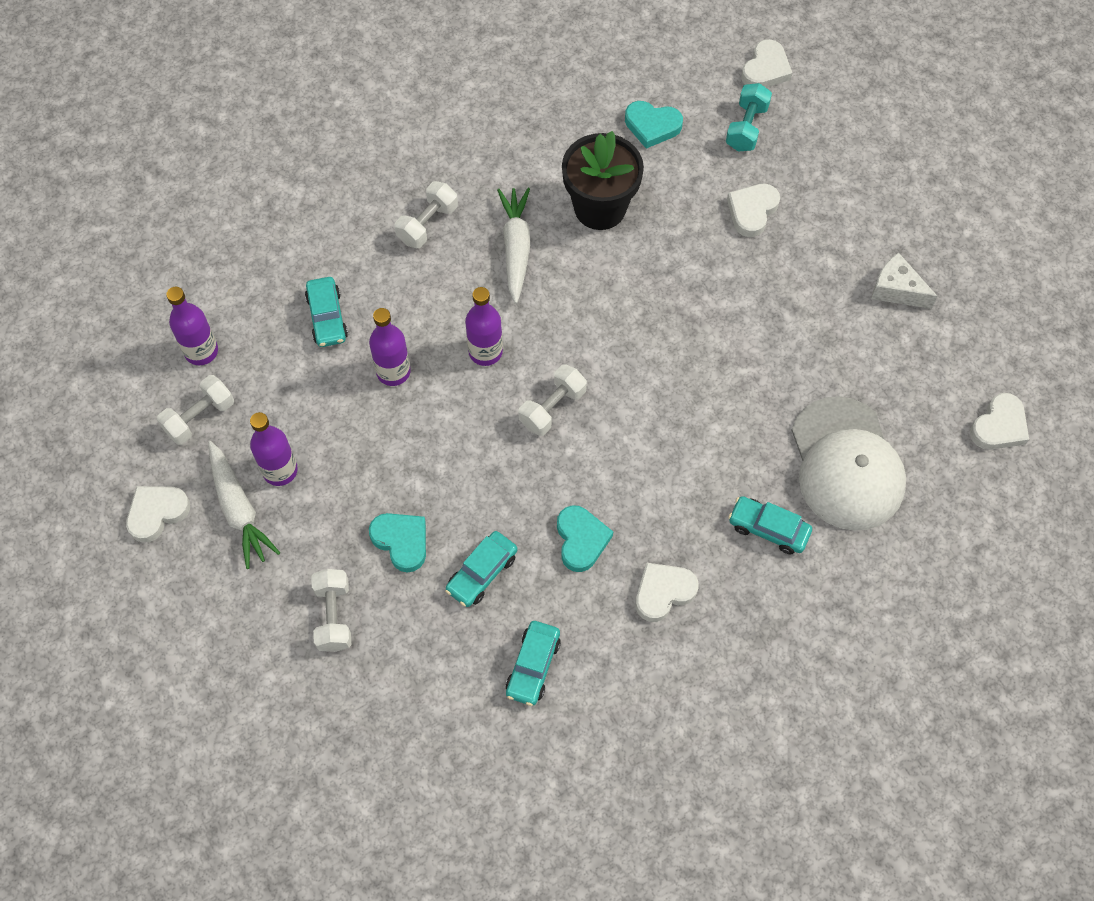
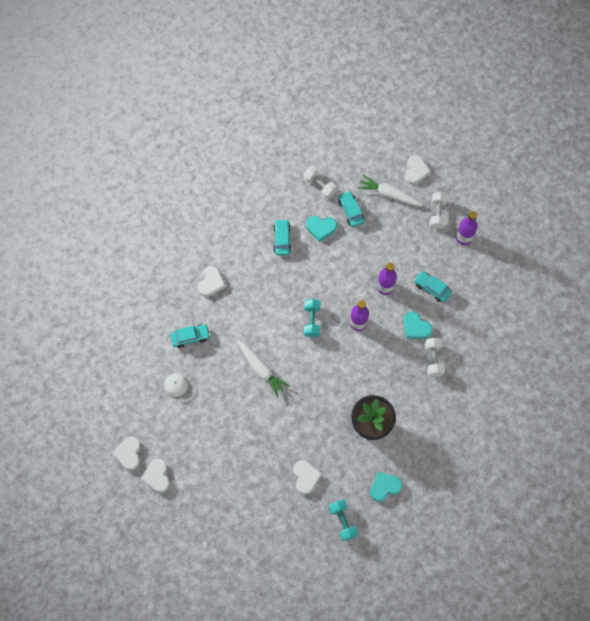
camera: 140 degrees right, 5 degrees up
purple bottle [250,412,298,486] -> none
white carrot [497,188,530,304] -> white carrot moved to [237,341,290,398]
turquoise car [506,621,561,706] -> turquoise car moved to [338,191,364,227]
white dumbbell [519,364,587,436] -> turquoise dumbbell [304,299,321,337]
turquoise heart [557,505,613,572] -> turquoise heart moved to [403,311,432,339]
white heart [741,39,792,88] -> white heart moved to [141,459,170,493]
white cap [791,396,906,531] -> white cap [164,373,196,402], size x0.47
white cheese [871,253,938,309] -> none

